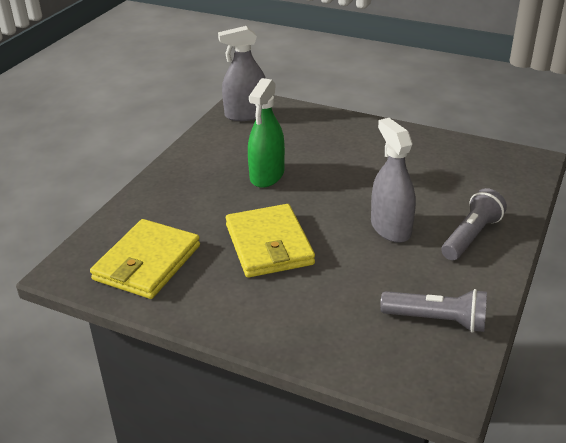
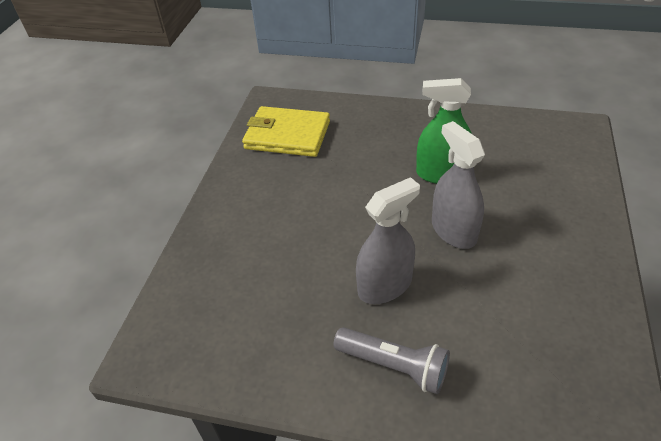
camera: 80 degrees right, 10 degrees up
grey spray bottle [218,26,266,121] -> grey spray bottle moved to [432,121,485,249]
yellow wallet [226,204,315,278] -> none
grey flashlight [380,289,487,333] -> none

